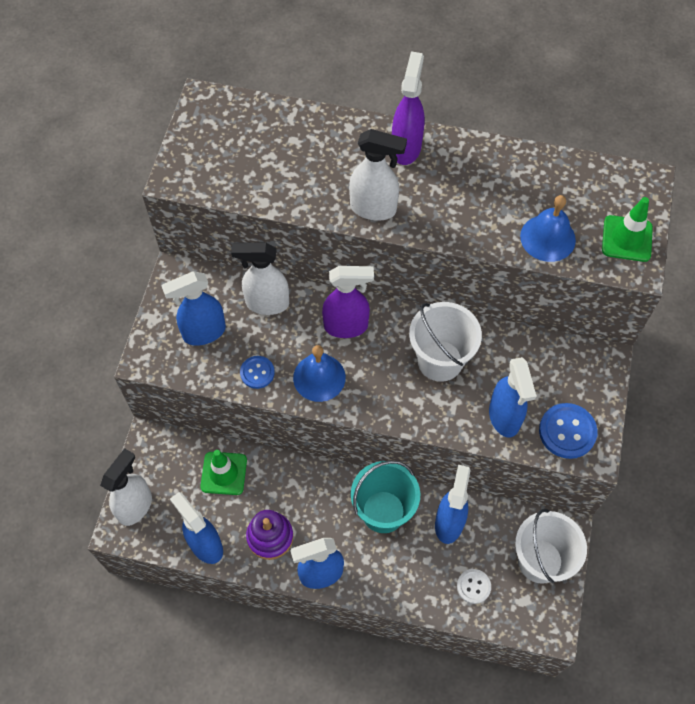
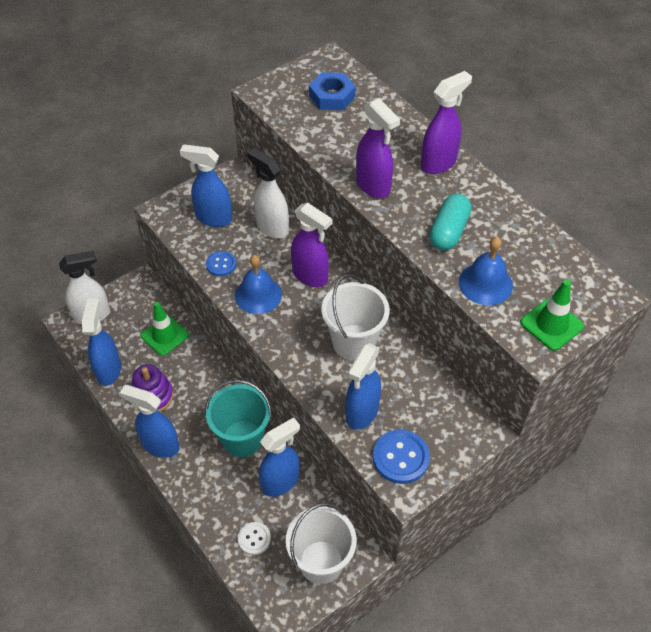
camera: 40 degrees right, 10 degrees down
white spray bottle [349,129,407,221] -> purple spray bottle [356,98,400,198]
none -> blue nut [309,72,356,110]
none -> turquoise capsule [429,194,472,250]

